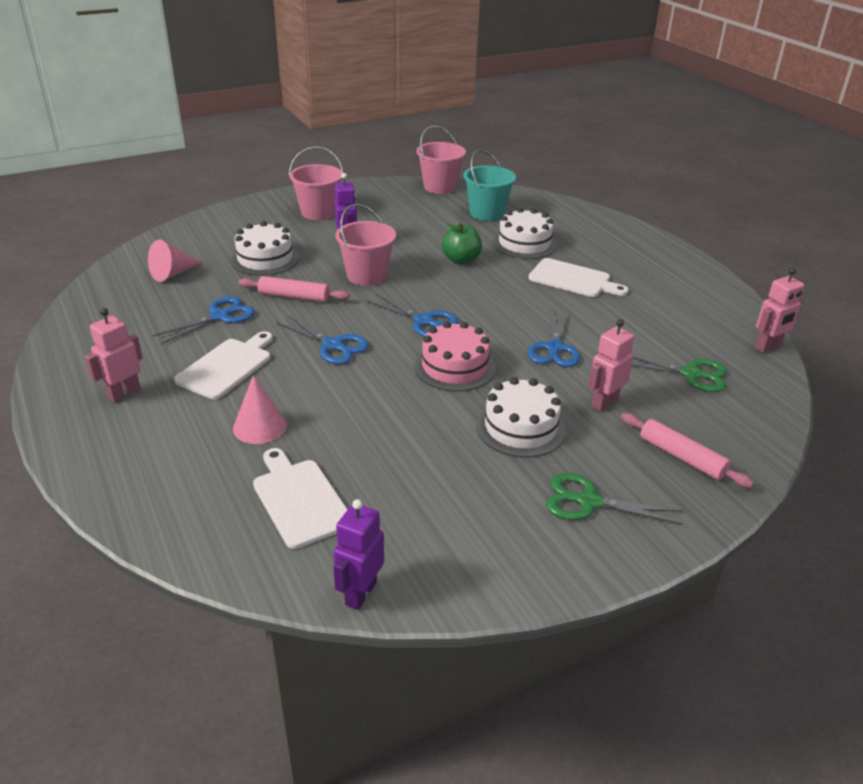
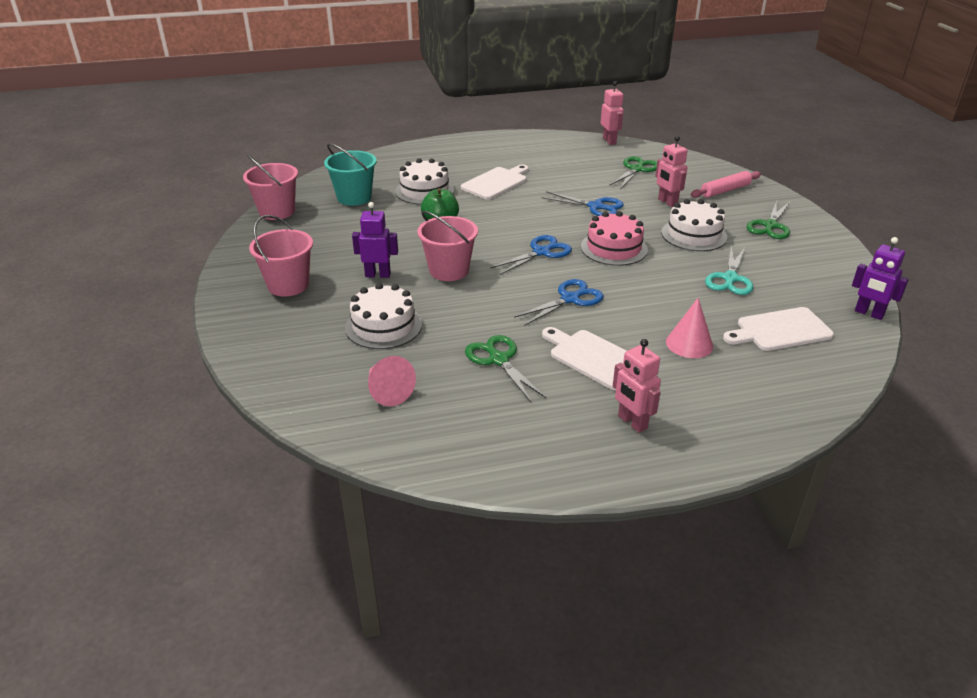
camera: 75 degrees left, 0 degrees up
blue scissors [152,296,255,344] -> green scissors [465,335,546,402]
pink rolling pin [238,276,350,302] -> none
none -> turquoise scissors [705,247,753,295]

